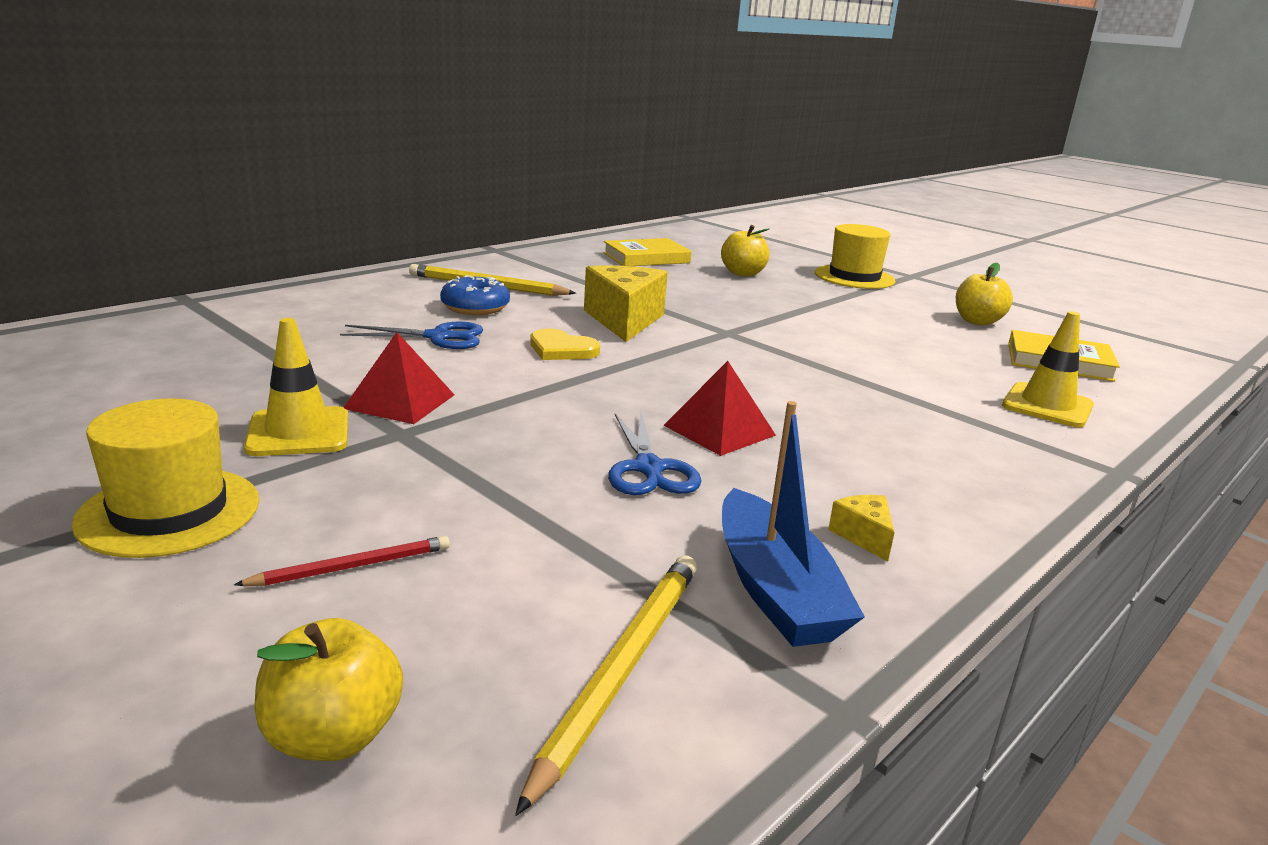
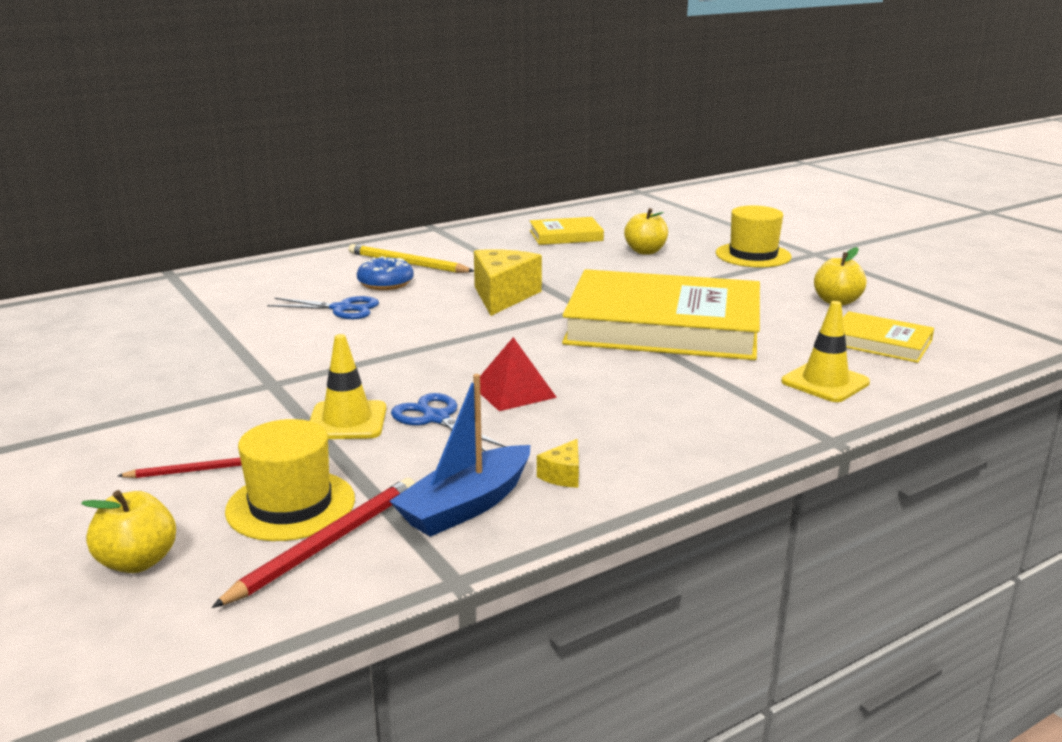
camera: 15 degrees right, 0 degrees up
yellow hat [72,398,260,558] -> yellow hat moved to [225,419,355,541]
yellow traffic cone [244,318,348,456] -> yellow traffic cone moved to [310,334,386,439]
red pyramid [343,332,455,424] -> none
yellow pencil [515,555,697,816] -> red pencil [211,478,415,608]
yellow heart [530,328,600,360] -> none
blue scissors [608,413,701,495] -> blue scissors turned 135 degrees clockwise [391,393,507,451]
blue boat [722,401,865,647] -> blue boat turned 45 degrees clockwise [390,374,530,537]
yellow cheese [828,495,894,561] -> yellow cheese turned 150 degrees counterclockwise [537,439,579,488]
none -> yellow book [562,269,760,360]

